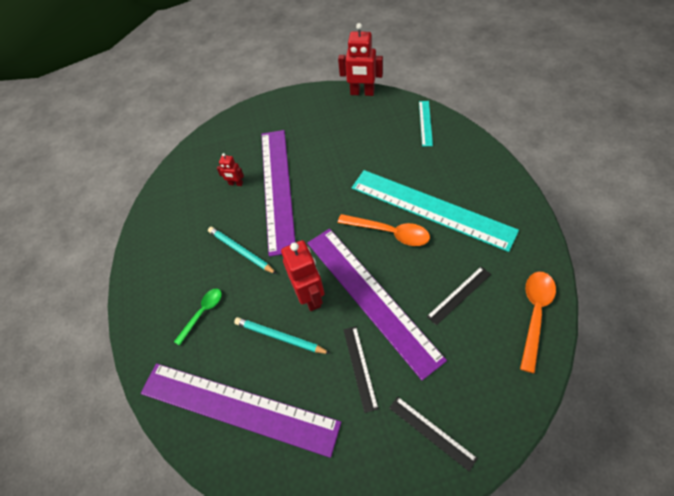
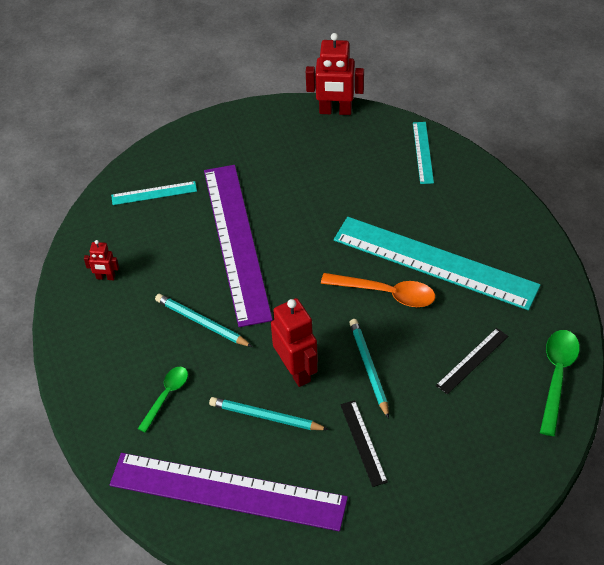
camera: 10 degrees left, 5 degrees down
red robot [217,153,244,186] -> red robot moved to [84,240,119,280]
purple ruler [307,229,447,381] -> turquoise pencil [349,319,389,419]
black ruler [389,397,478,472] -> none
orange spoon [520,272,556,373] -> green spoon [540,330,580,436]
none -> turquoise ruler [111,181,197,205]

